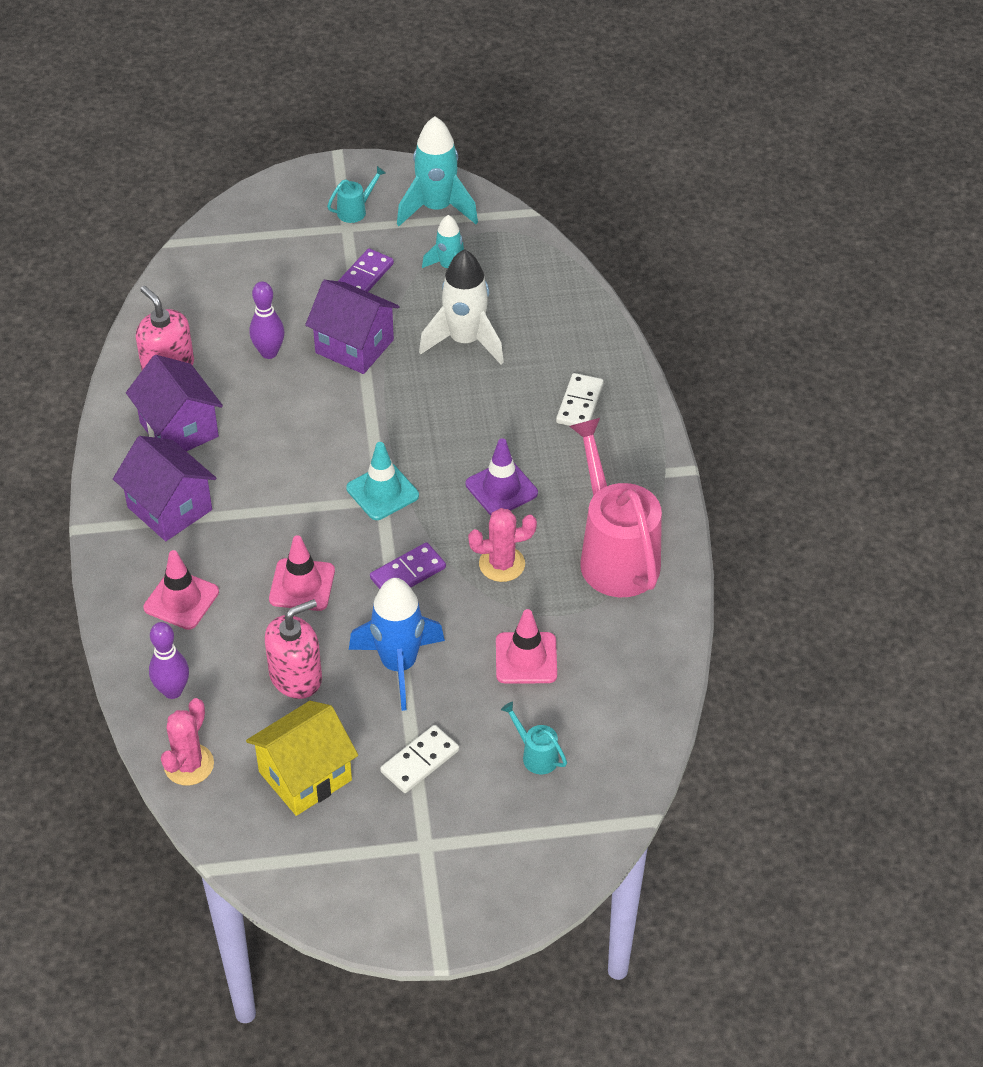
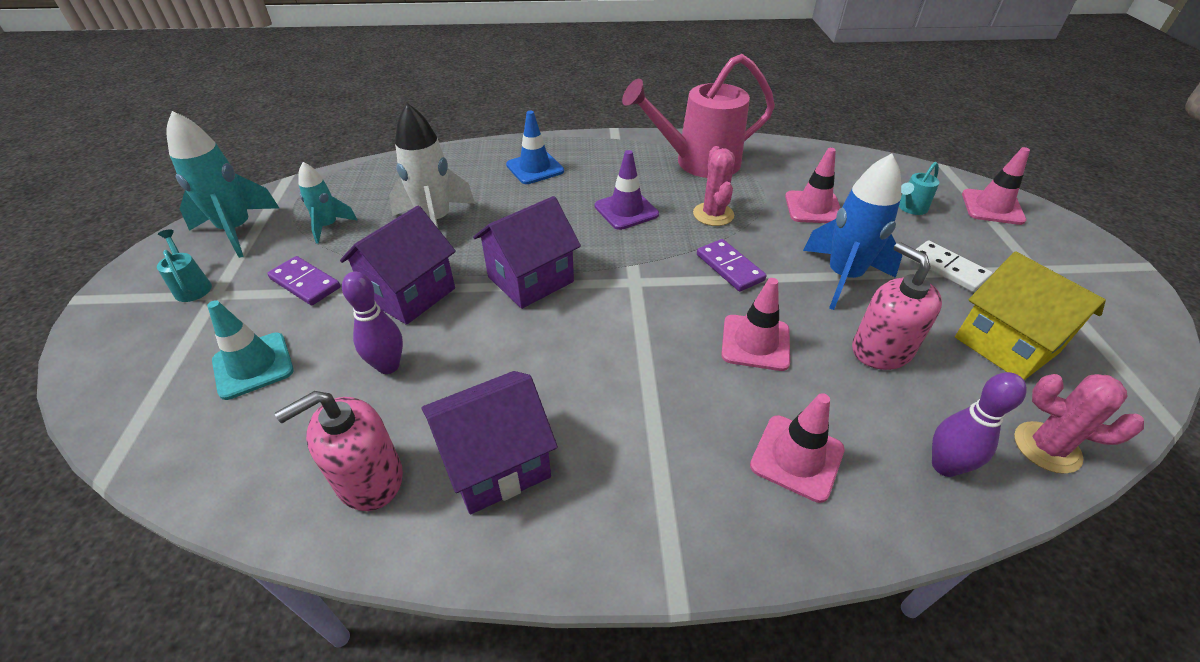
camera: 85 degrees left, 5 degrees down
purple house [113,436,216,541] -> purple house moved to [473,196,581,309]
turquoise traffic cone [346,442,419,520] -> turquoise traffic cone moved to [207,300,294,400]
white domino [556,373,603,426] -> blue traffic cone [506,111,564,184]
none -> pink traffic cone [962,147,1030,225]

